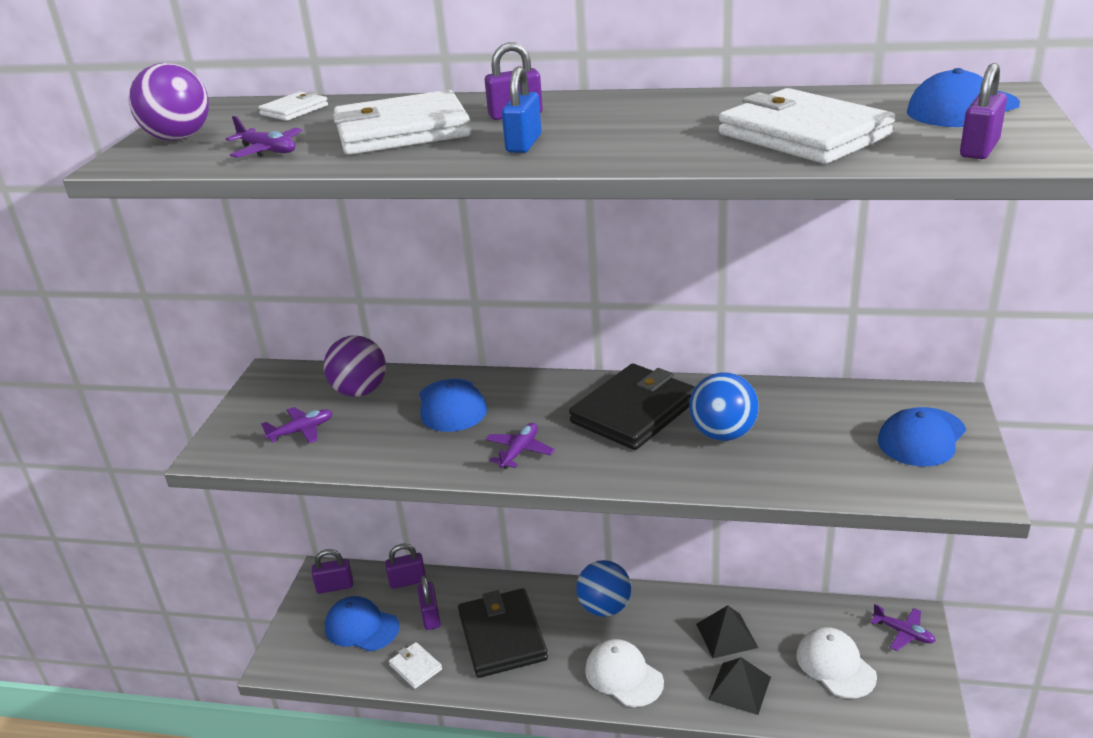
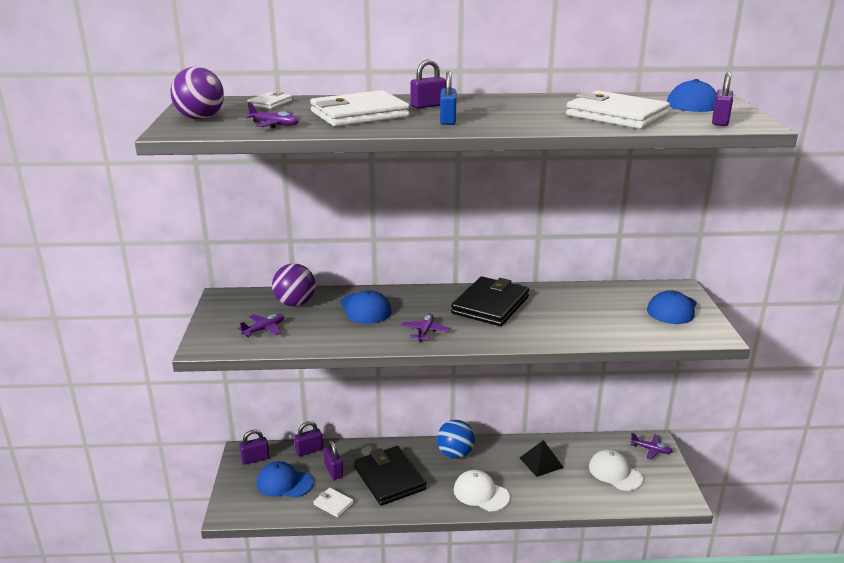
camera: 15 degrees left, 5 degrees down
blue ball [689,372,759,441] -> none
black pyramid [708,657,771,715] -> none

